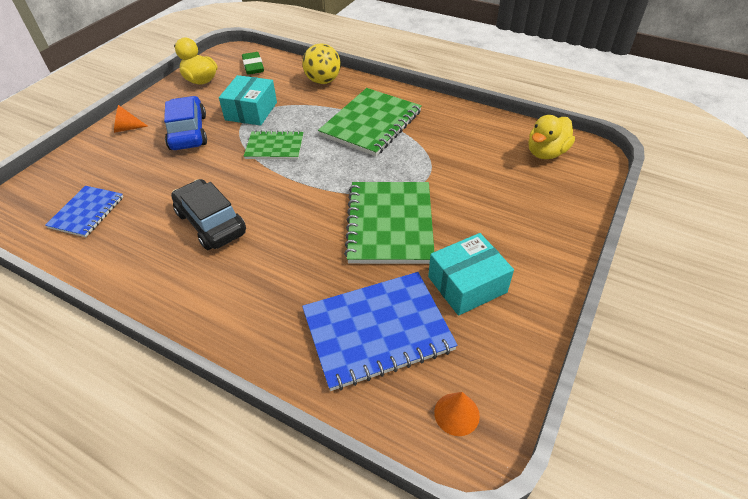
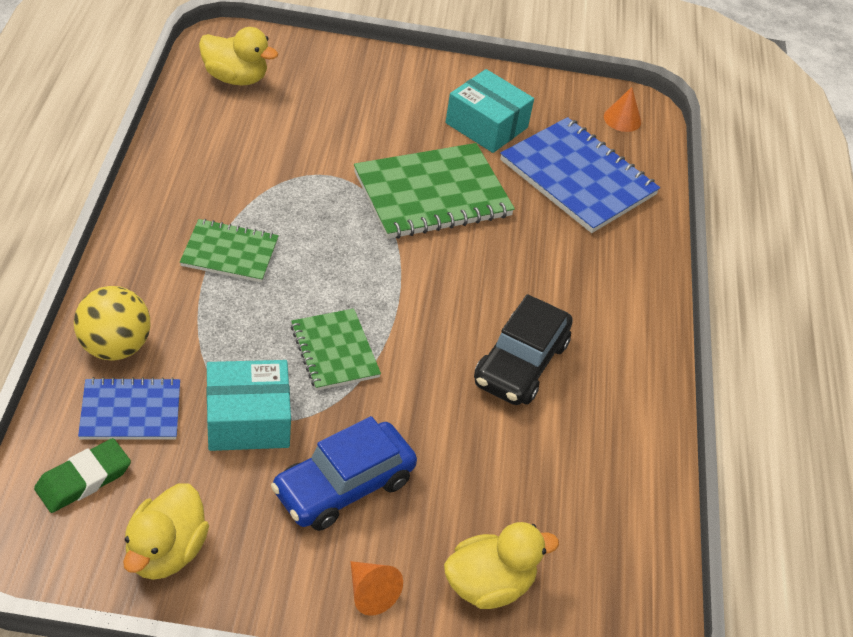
camera: 120 degrees left, 0 degrees up
blue notebook [45,186,123,237] -> blue notebook moved to [78,377,180,440]
green notebook [318,88,422,156] -> green notebook [180,219,279,282], size x0.58
none -> yellow duck [444,522,559,609]

